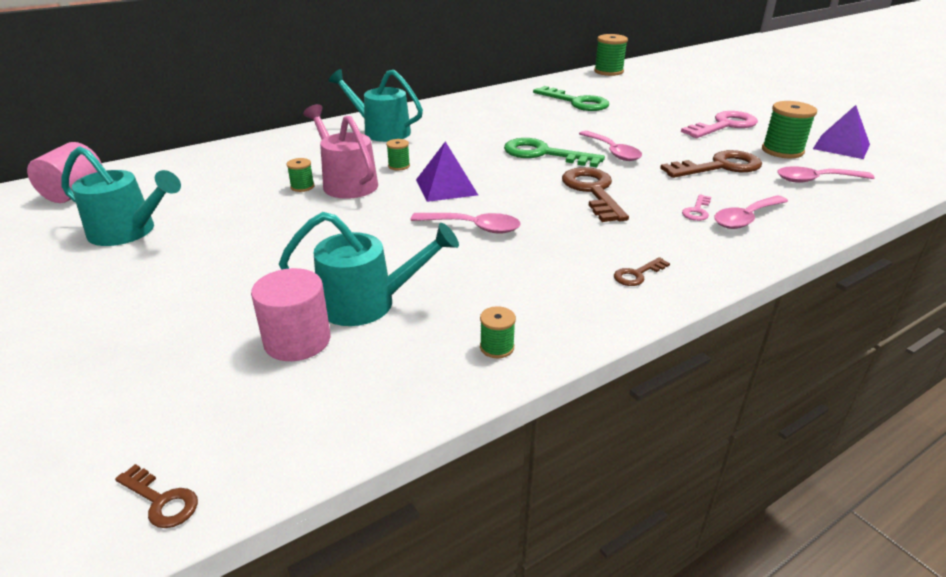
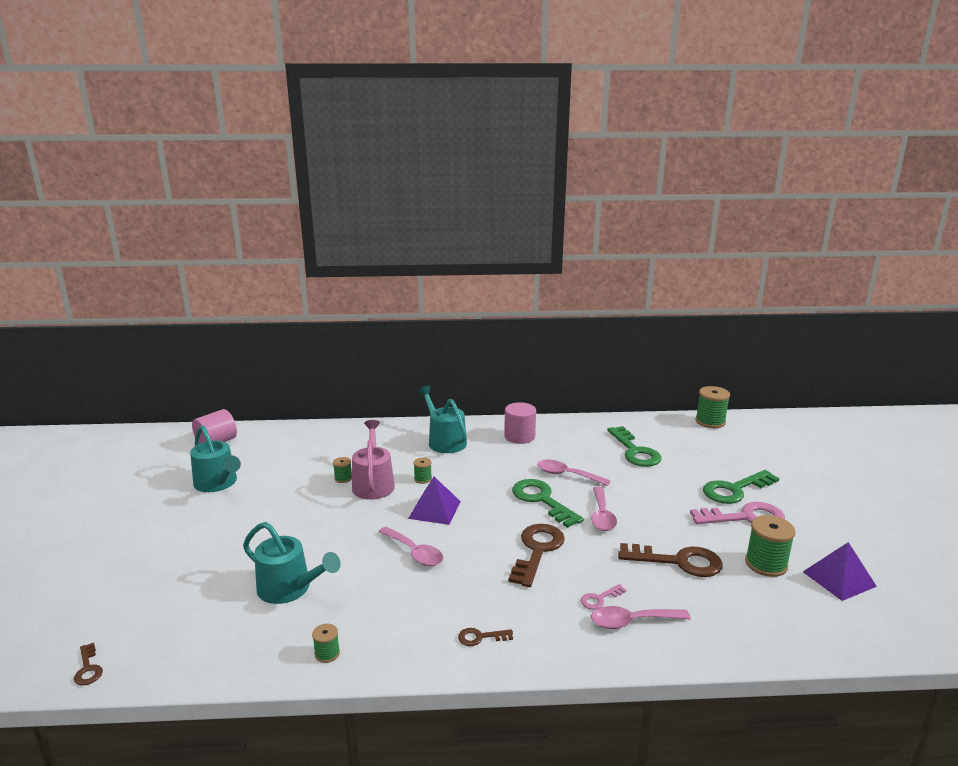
camera: 30 degrees right, 10 degrees down
pink cylinder [251,268,331,361] -> pink cylinder moved to [504,402,536,444]
pink spoon [777,166,875,183] -> pink spoon moved to [537,460,611,486]
none -> green key [703,470,779,504]

